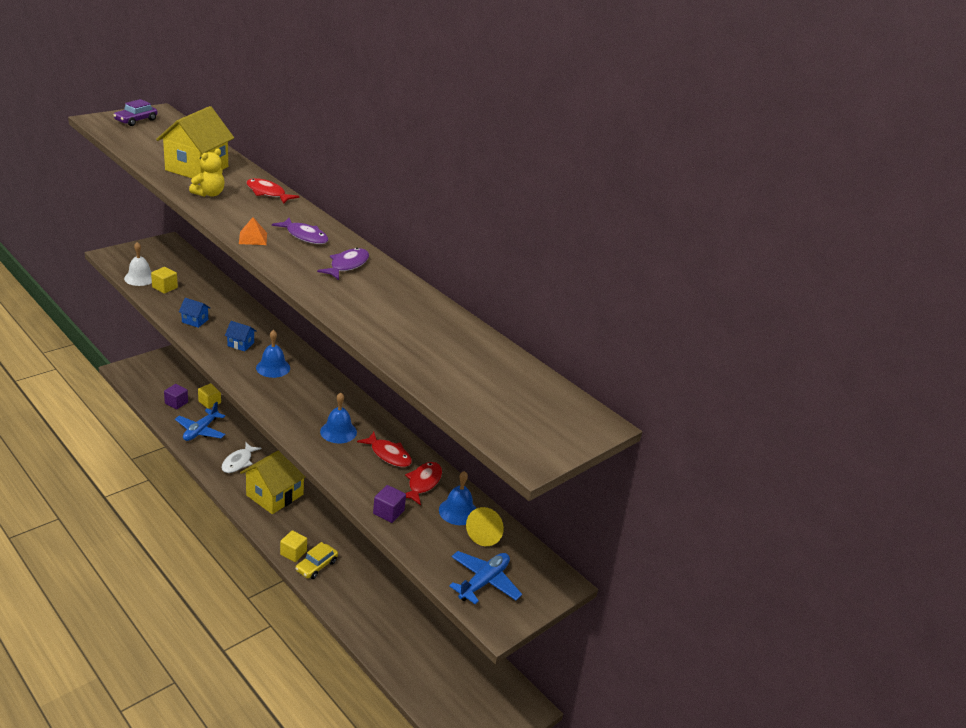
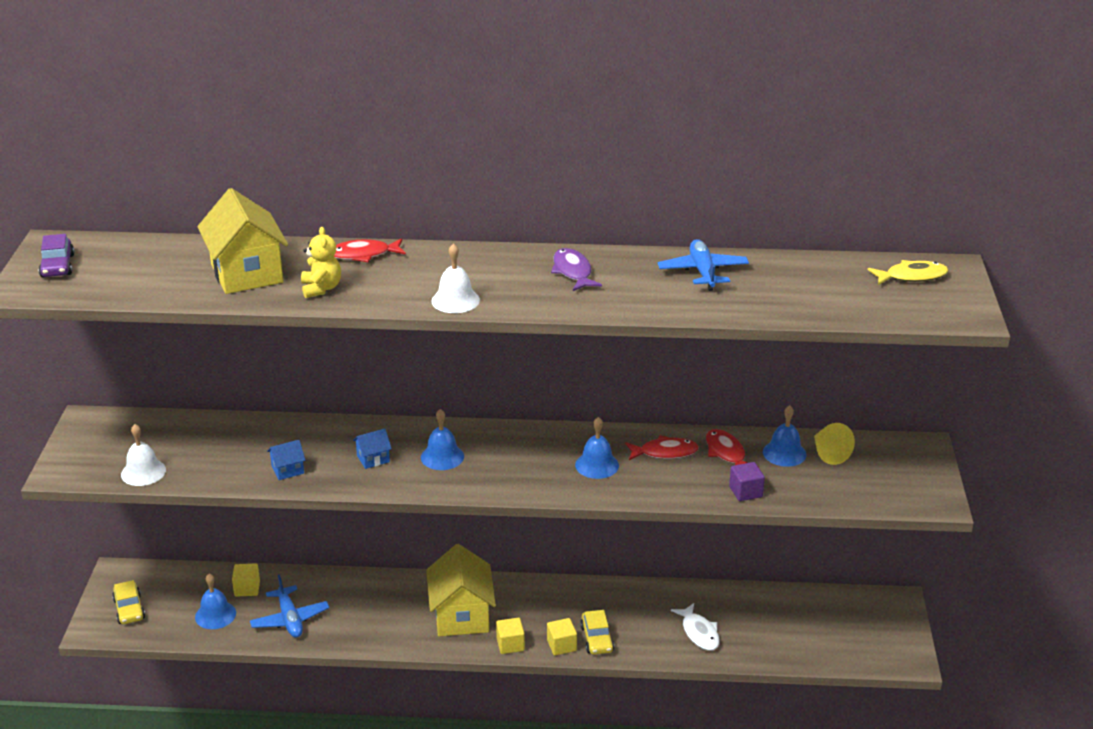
camera: 40 degrees left, 0 degrees up
yellow cube [151,267,178,294] -> yellow cube moved to [496,618,525,654]
purple cube [164,384,188,409] -> blue bell [195,574,236,629]
white fish [221,442,262,473] -> white fish moved to [671,603,720,651]
orange pyramid [239,217,267,245] -> white bell [431,243,480,313]
purple fish [272,218,328,244] -> none
blue plane [449,551,522,604] -> blue plane moved to [658,239,749,291]
none -> yellow car [112,580,145,624]
none -> yellow fish [868,260,948,285]

